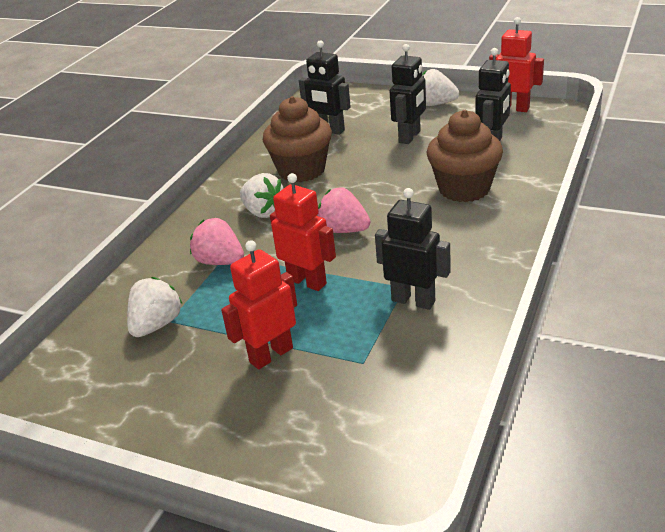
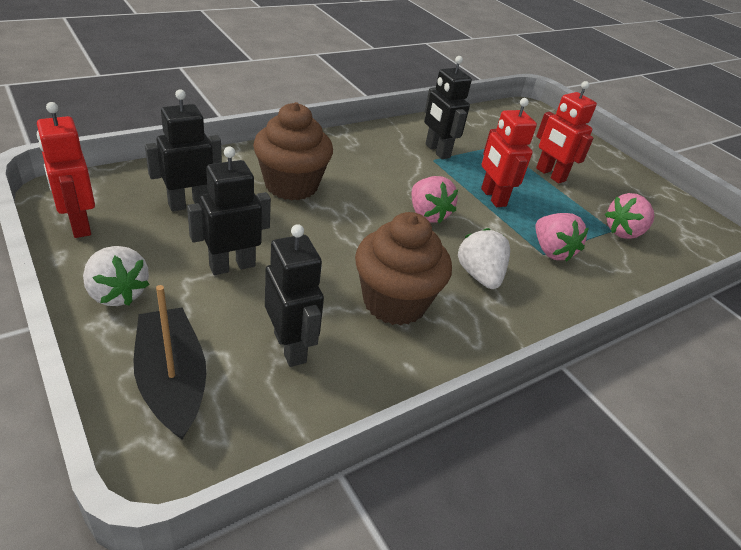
camera: 155 degrees left, 5 degrees up
white strawberry [127,277,183,337] -> pink strawberry [605,193,654,239]
red robot [221,240,297,370] -> red robot turned 60 degrees clockwise [536,81,597,183]
none -> black boat [134,285,206,440]

